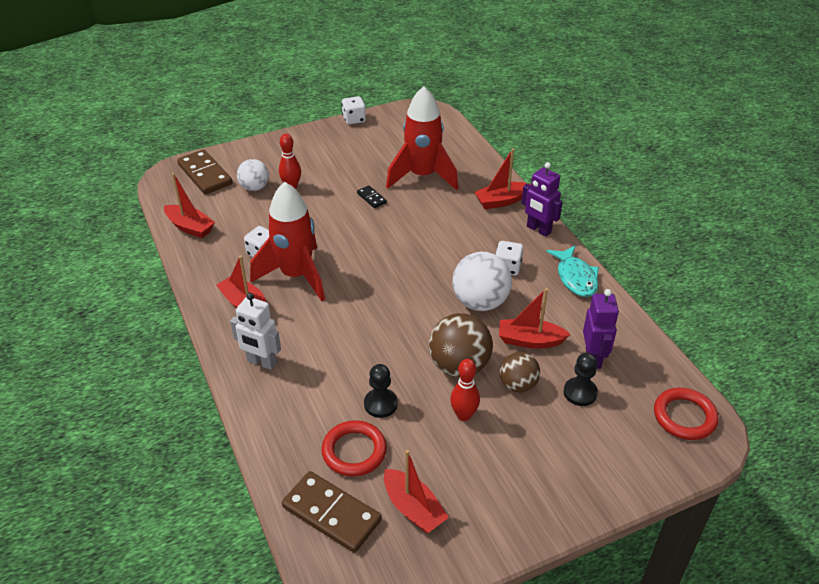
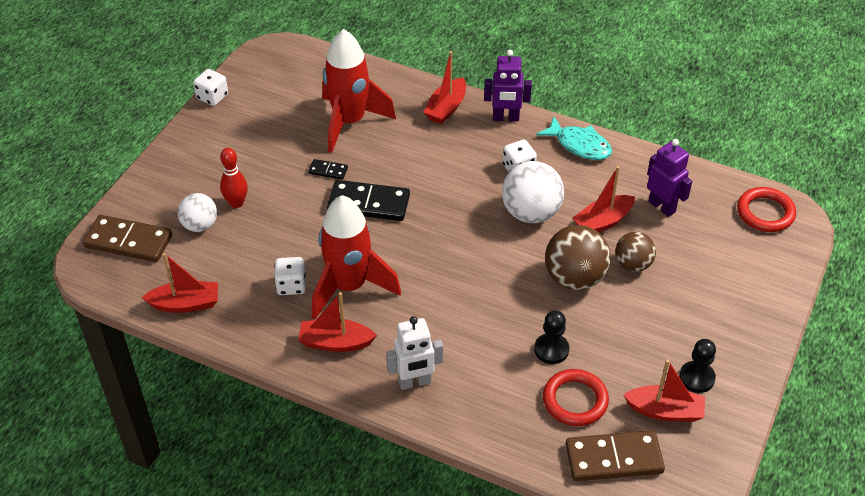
camera: 40 degrees left, 5 degrees up
red bowling pin [450,359,480,421] -> none
black pawn [564,353,598,406] -> black pawn moved to [679,339,716,393]
none -> black domino [327,180,410,221]

